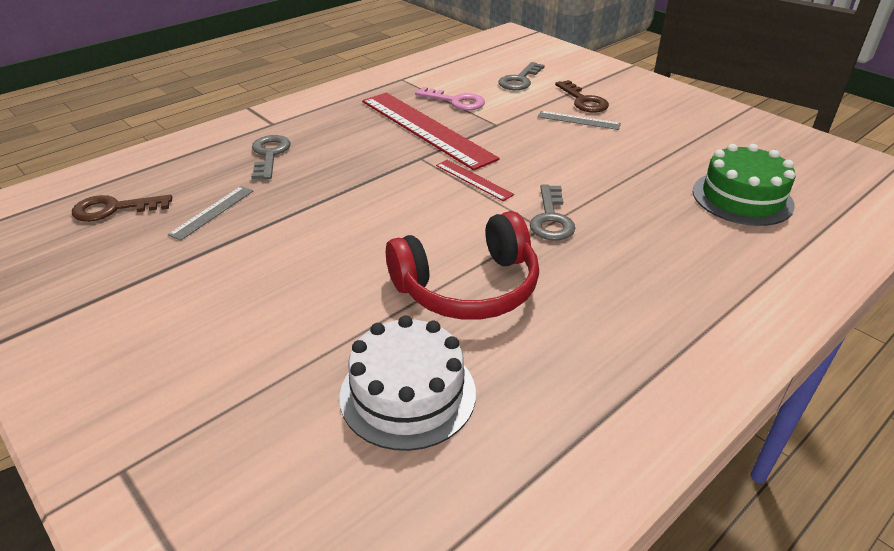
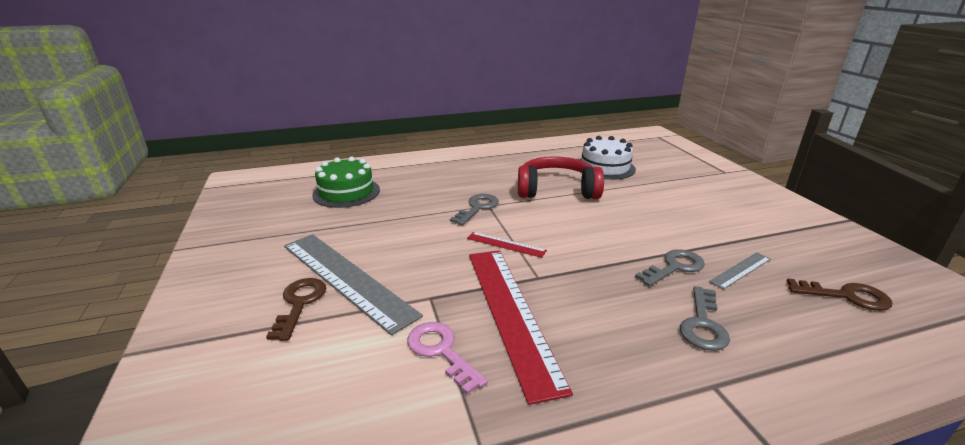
camera: 155 degrees left, 10 degrees down
red ruler [436,160,514,201] -> red ruler turned 45 degrees counterclockwise [467,232,547,258]
grey key [498,62,545,90] -> grey key moved to [635,249,705,286]
grey ruler [538,111,621,130] -> grey ruler [284,234,423,335], size x2.22

